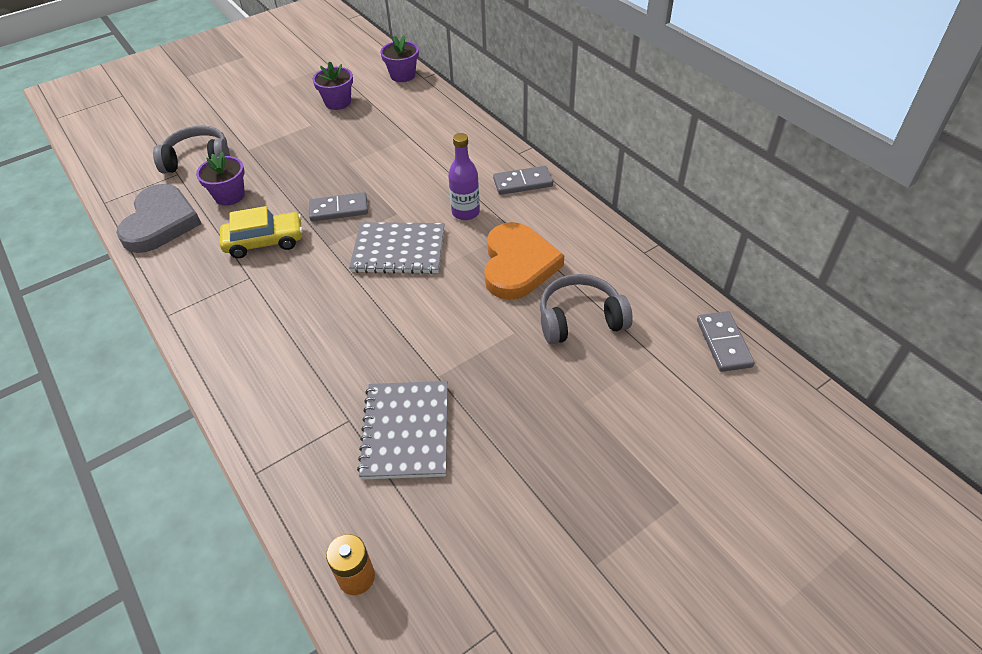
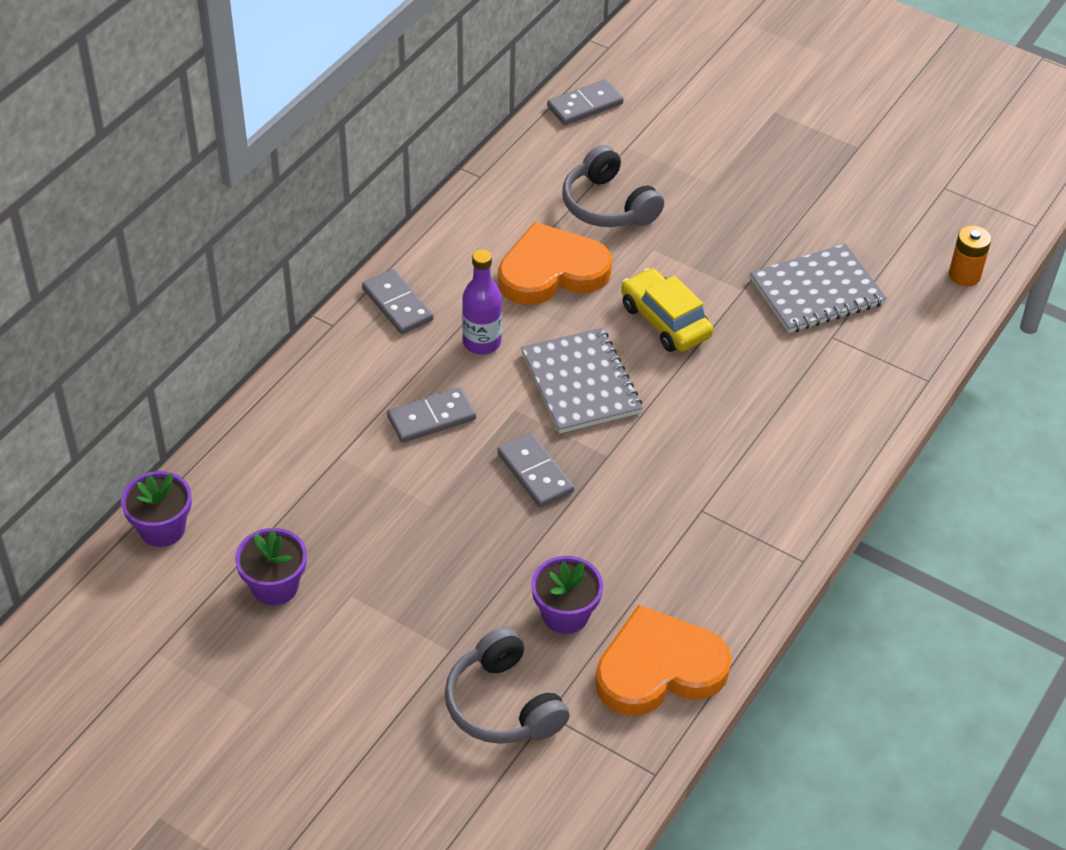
camera: 115 degrees left, 0 degrees up
grey heart [116,184,201,253] -> orange heart [595,605,731,716]
yellow car [220,206,303,258] -> yellow car moved to [621,268,713,352]
none -> grey domino [387,387,476,443]

